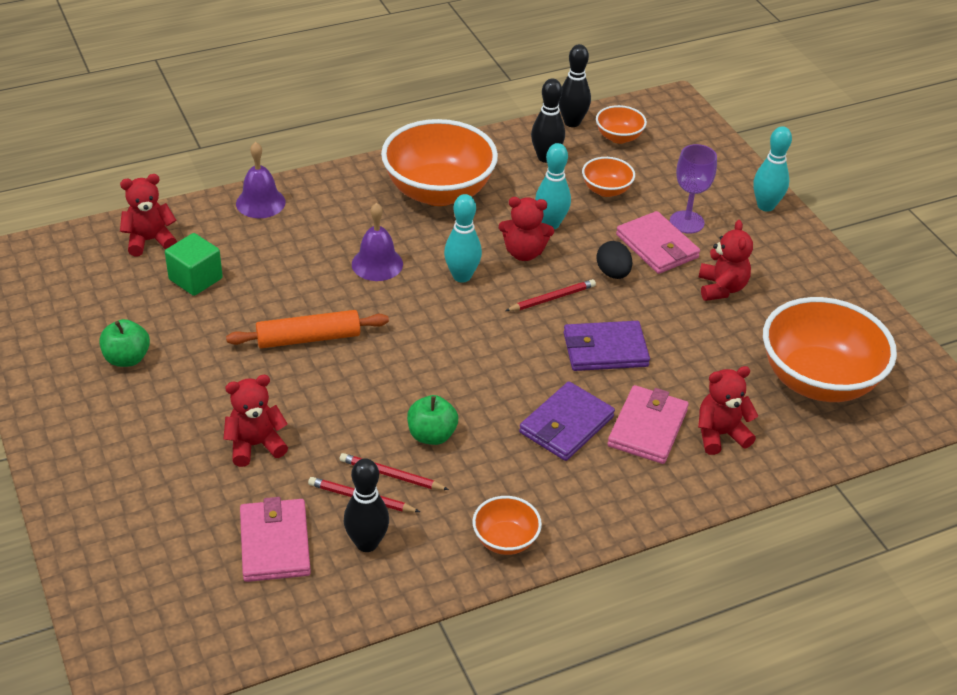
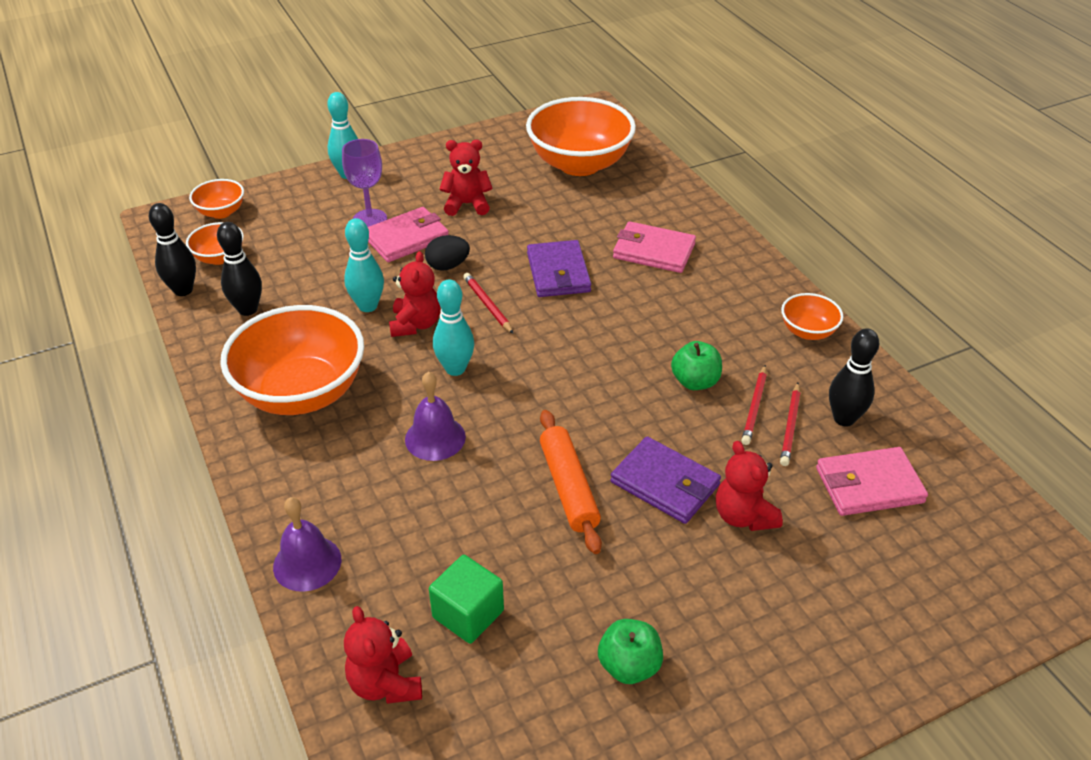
camera: 90 degrees left, 0 degrees up
purple wallet [519,381,615,461] -> purple wallet moved to [610,436,721,524]
orange bowl [582,157,635,197] -> orange bowl moved to [189,179,244,219]
red teddy bear [698,366,758,455] -> none

